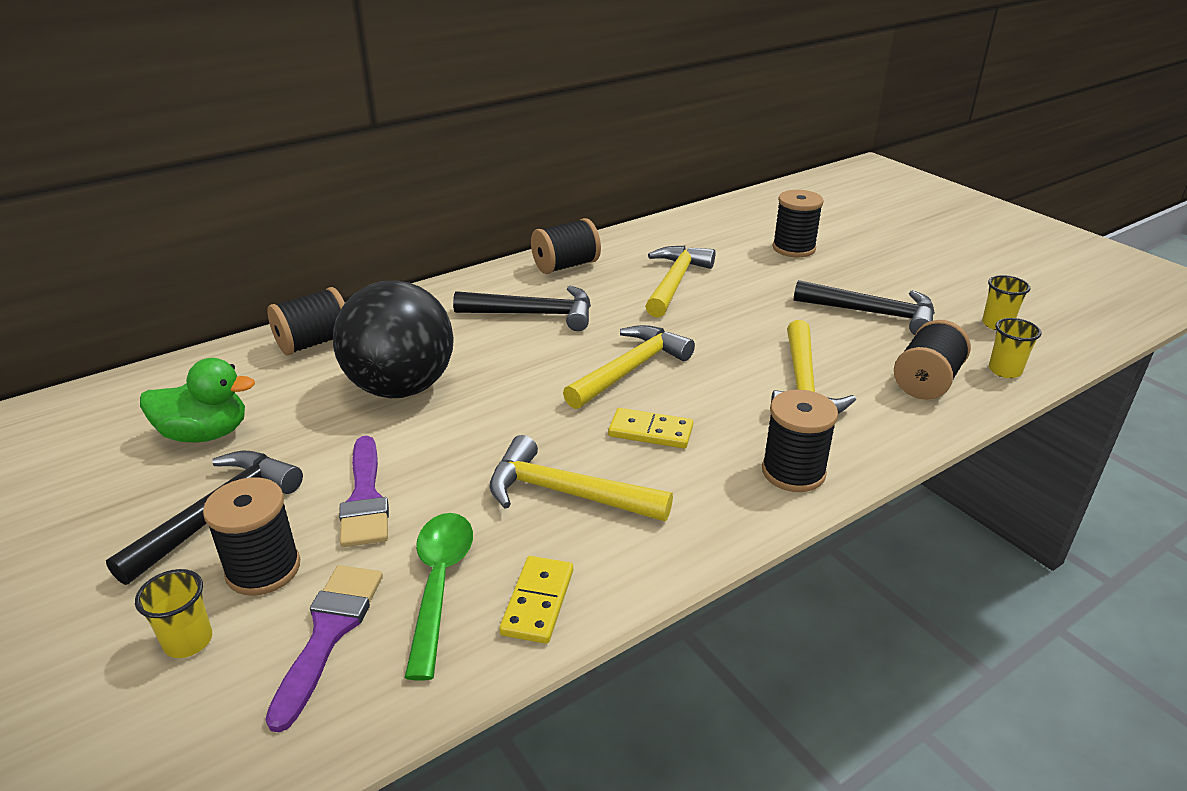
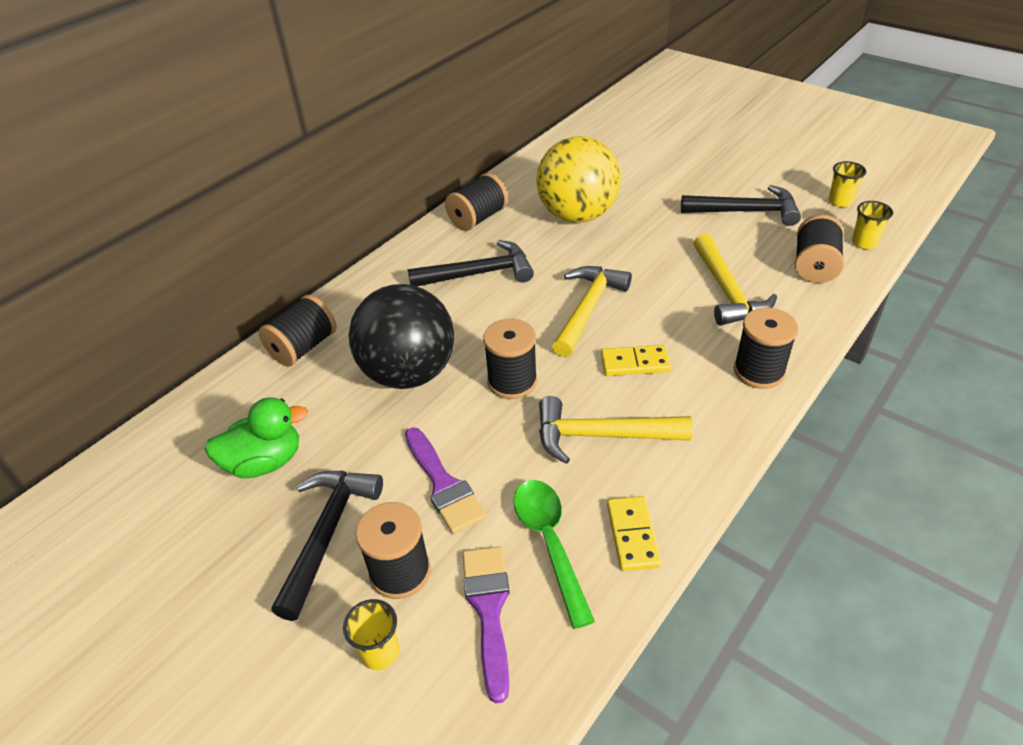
camera: 15 degrees left, 10 degrees up
yellow hammer [645,246,715,318] -> yellow ball [536,136,621,223]
black spool [772,190,824,257] -> black spool moved to [483,319,537,399]

